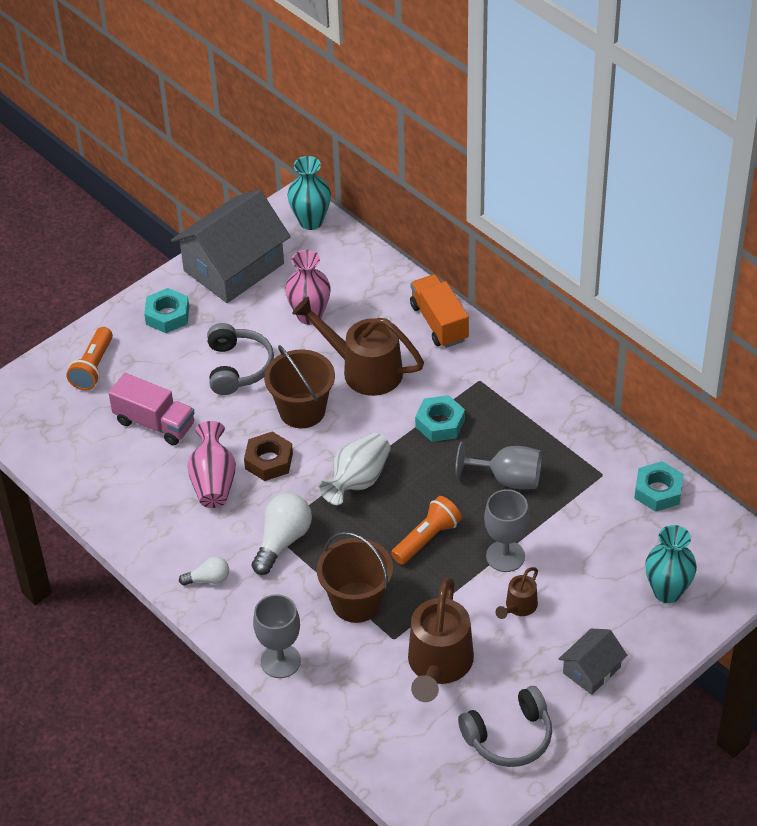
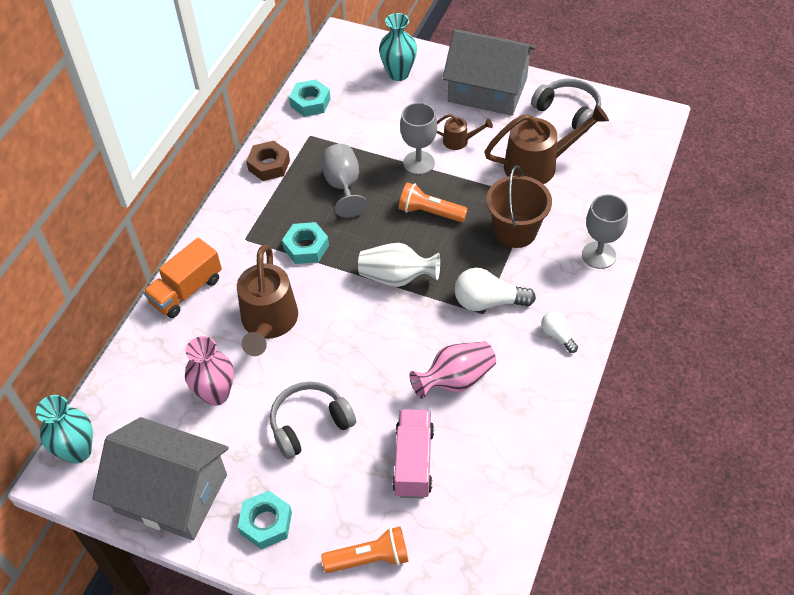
camera: 115 degrees left, 5 degrees up
brown nut [244,432,293,481] -> brown nut moved to [246,141,290,181]
brown bucket [264,345,335,428] -> none
grey house [559,629,628,695] -> grey house [442,29,536,116], size x2.03

